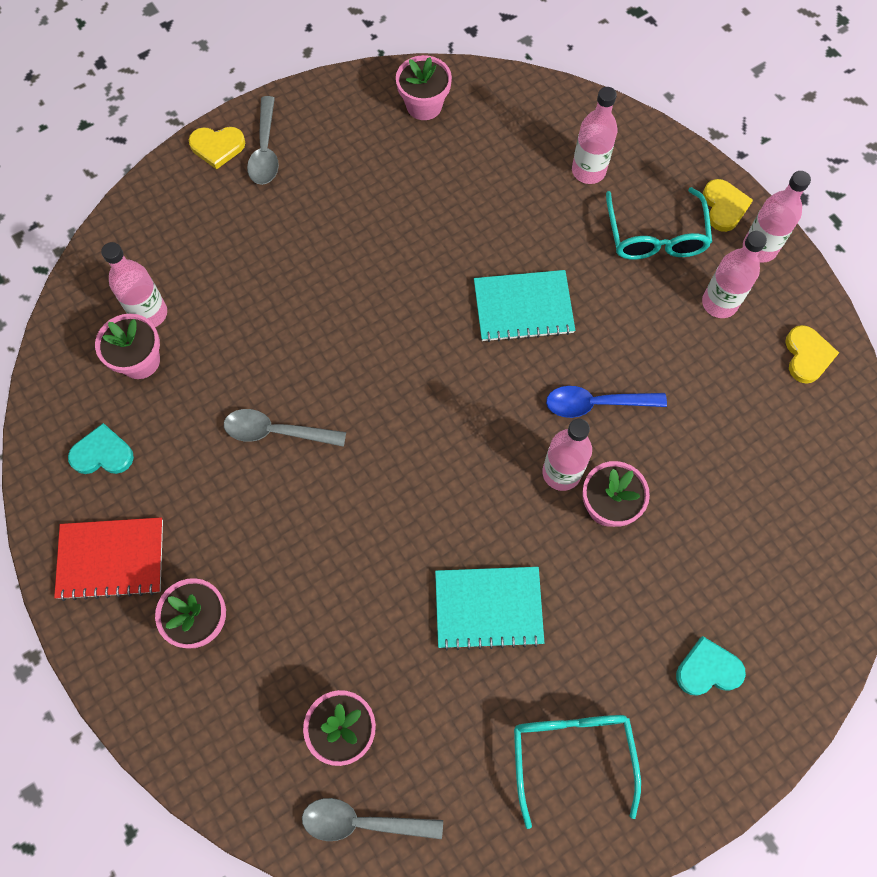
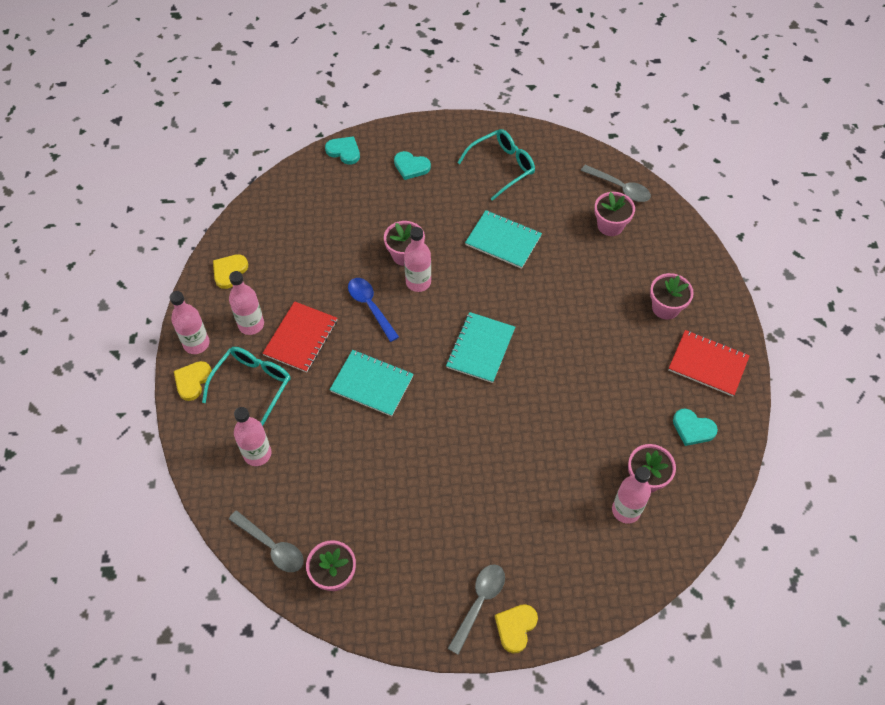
camera: 150 degrees left, 10 degrees down
yellow heart [189,127,245,169] -> yellow heart turned 90 degrees counterclockwise [495,604,538,654]
grey spoon [224,409,346,447] -> grey spoon moved to [229,510,304,572]
turquoise glasses [514,715,641,829] -> turquoise glasses turned 150 degrees counterclockwise [457,129,535,201]
blue spoon [546,386,667,418] -> blue spoon turned 150 degrees counterclockwise [348,278,399,342]
none -> red notebook [262,301,337,372]
none -> turquoise heart [325,136,360,165]
none -> turquoise notebook [446,312,515,383]

